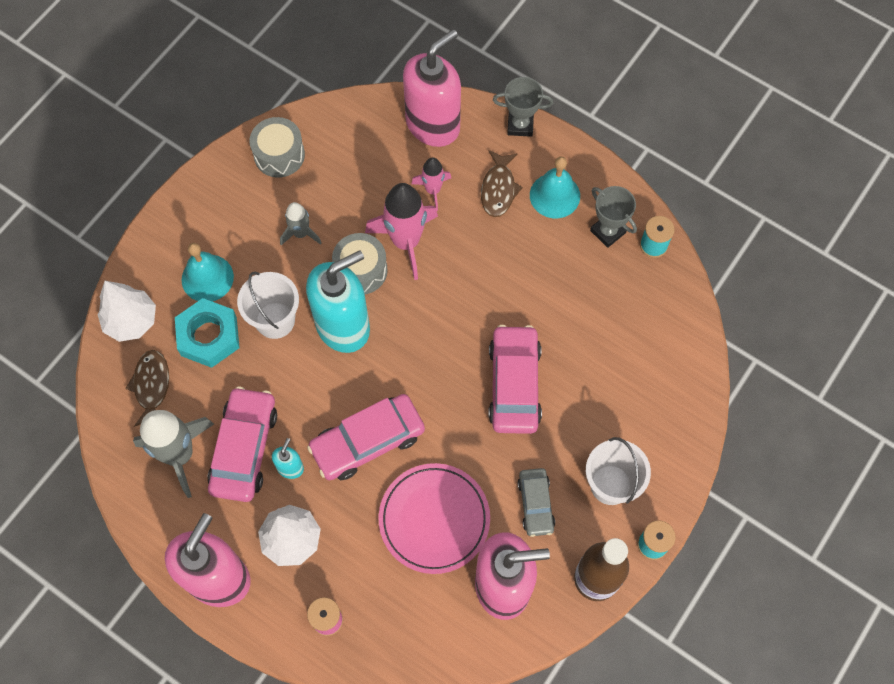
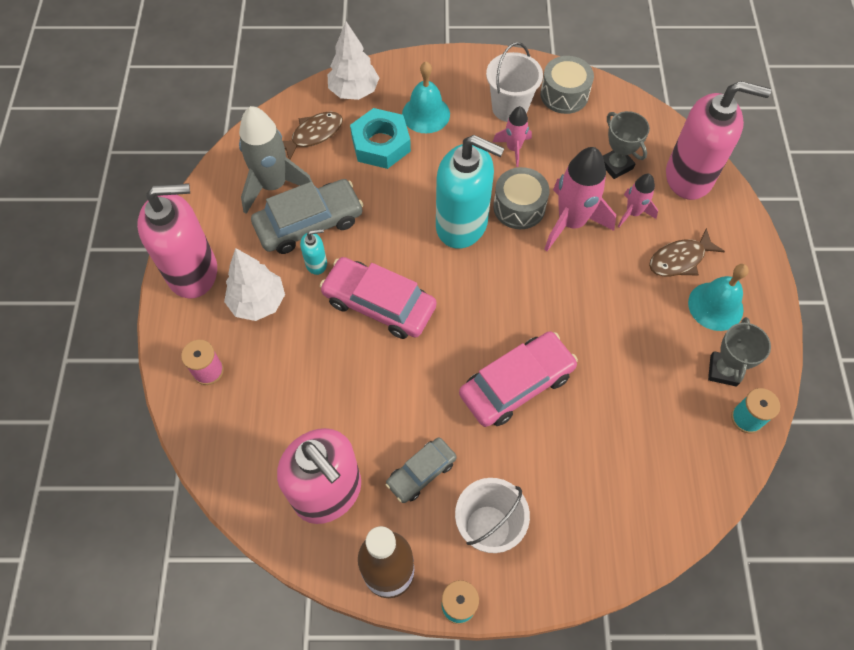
camera: 55 degrees right, 5 degrees down
pink car [207,386,277,502] -> grey car [251,179,364,254]
white bucket [237,272,299,339] -> white bucket moved to [486,42,543,122]
grey rocket [280,202,322,245] -> pink rocket [493,106,532,167]
pink plate [379,463,490,574] -> none
grey trophy [493,77,553,137] -> grey trophy moved to [603,111,650,179]

